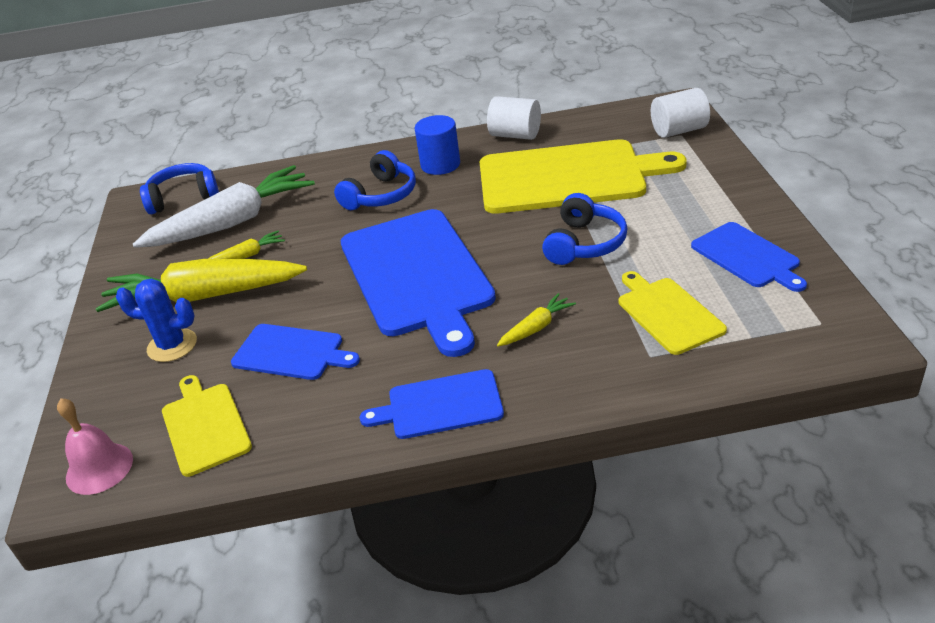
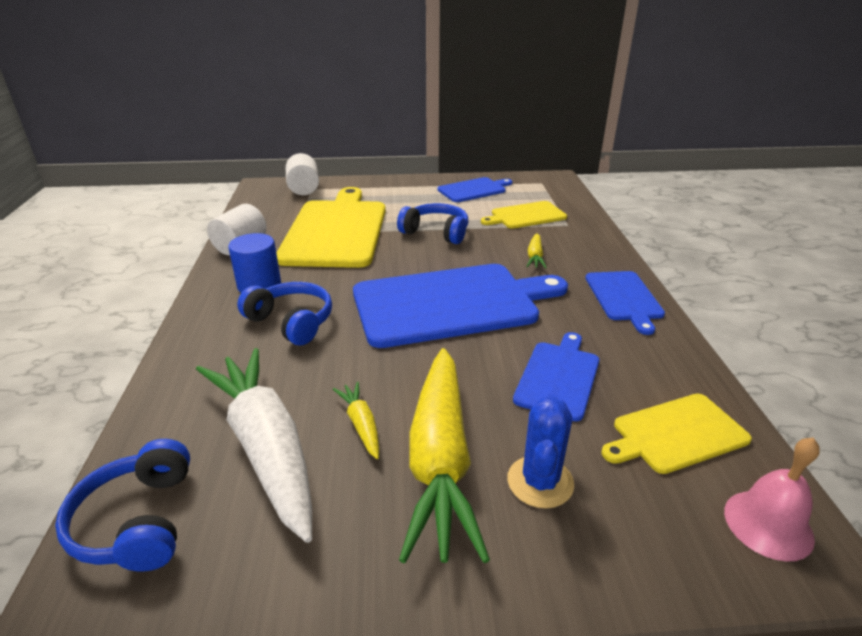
camera: 90 degrees left, 5 degrees down
yellow carrot [497,293,576,346] -> yellow carrot turned 135 degrees counterclockwise [526,233,547,268]

